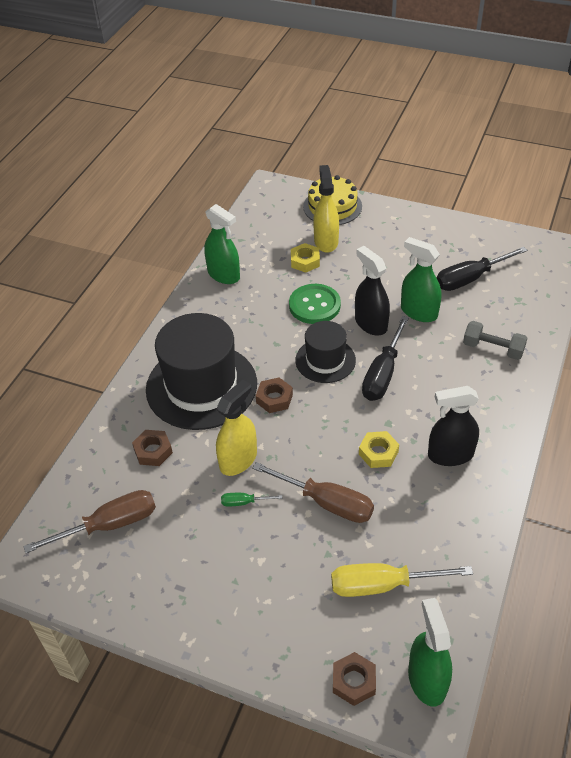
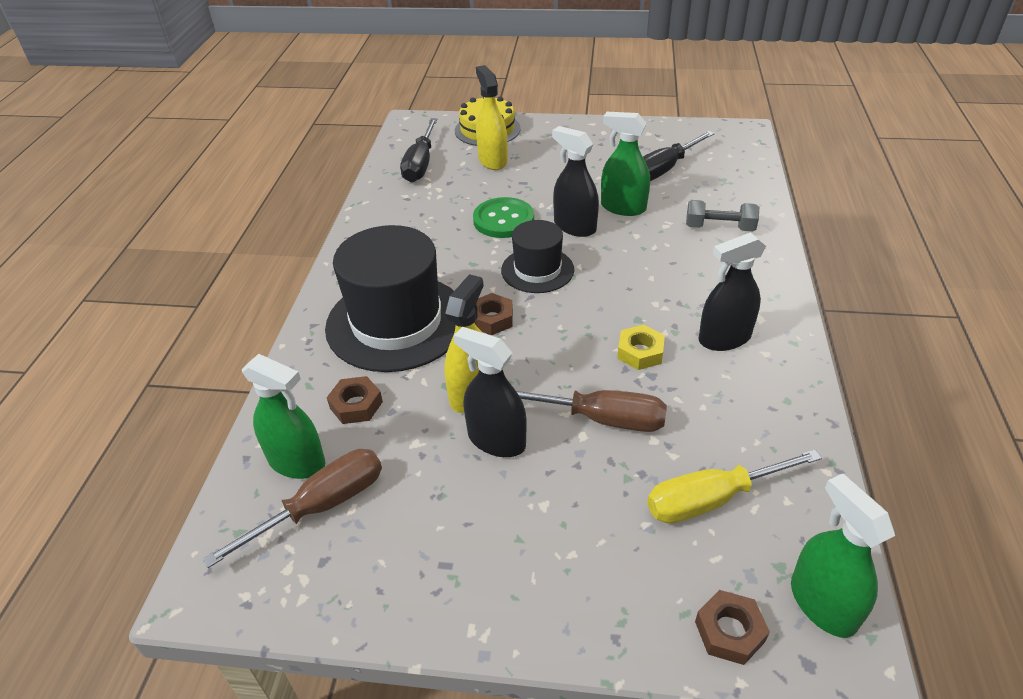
camera: 15 degrees left, 5 degrees down
green spray bottle [204,204,240,284] -> green spray bottle moved to [242,354,326,479]
green screwdriver [221,493,282,507] -> black spray bottle [453,327,527,457]
yellow nut [291,243,320,273] -> none
black screwdriver [362,316,409,401] -> black screwdriver moved to [400,118,438,182]

